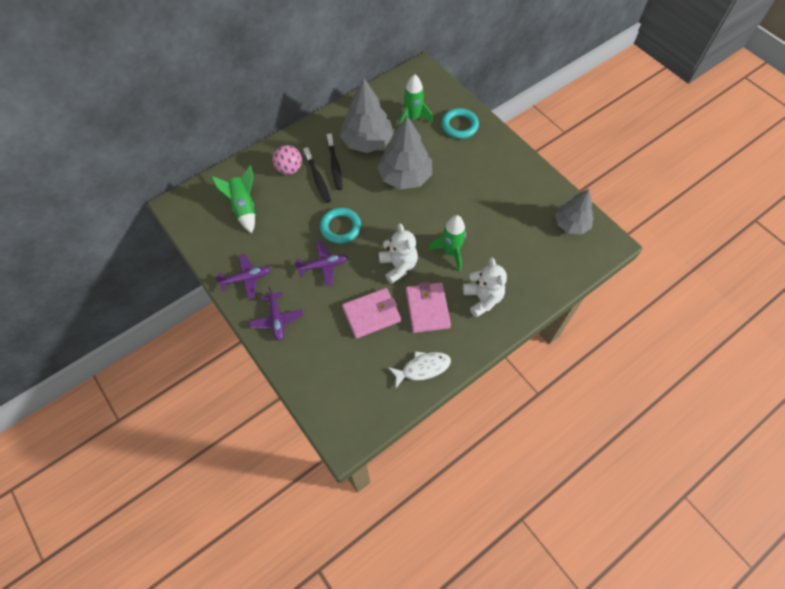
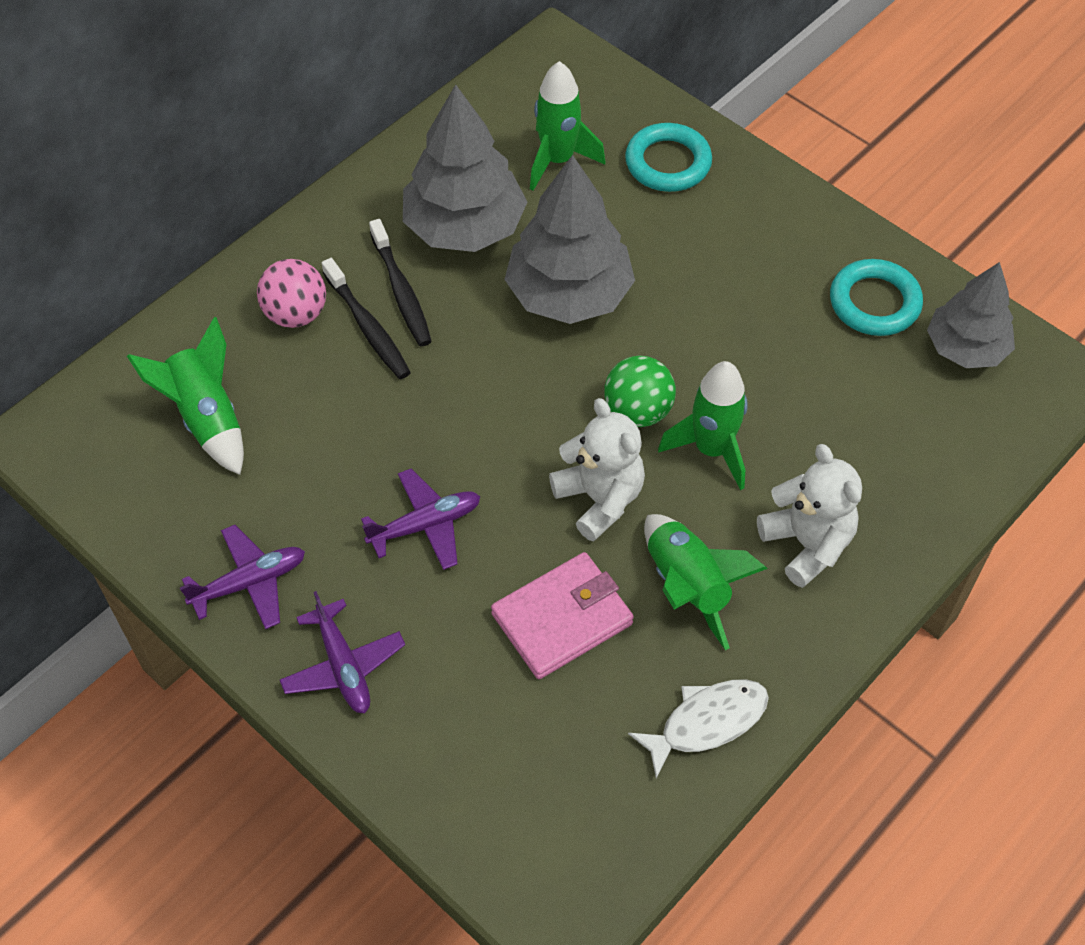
camera: 10 degrees left, 5 degrees down
turquoise ring [320,207,361,244] -> turquoise ring moved to [830,259,923,336]
pink wallet [406,282,451,333] -> green rocket [644,514,768,650]
none -> green ball [604,356,676,427]

